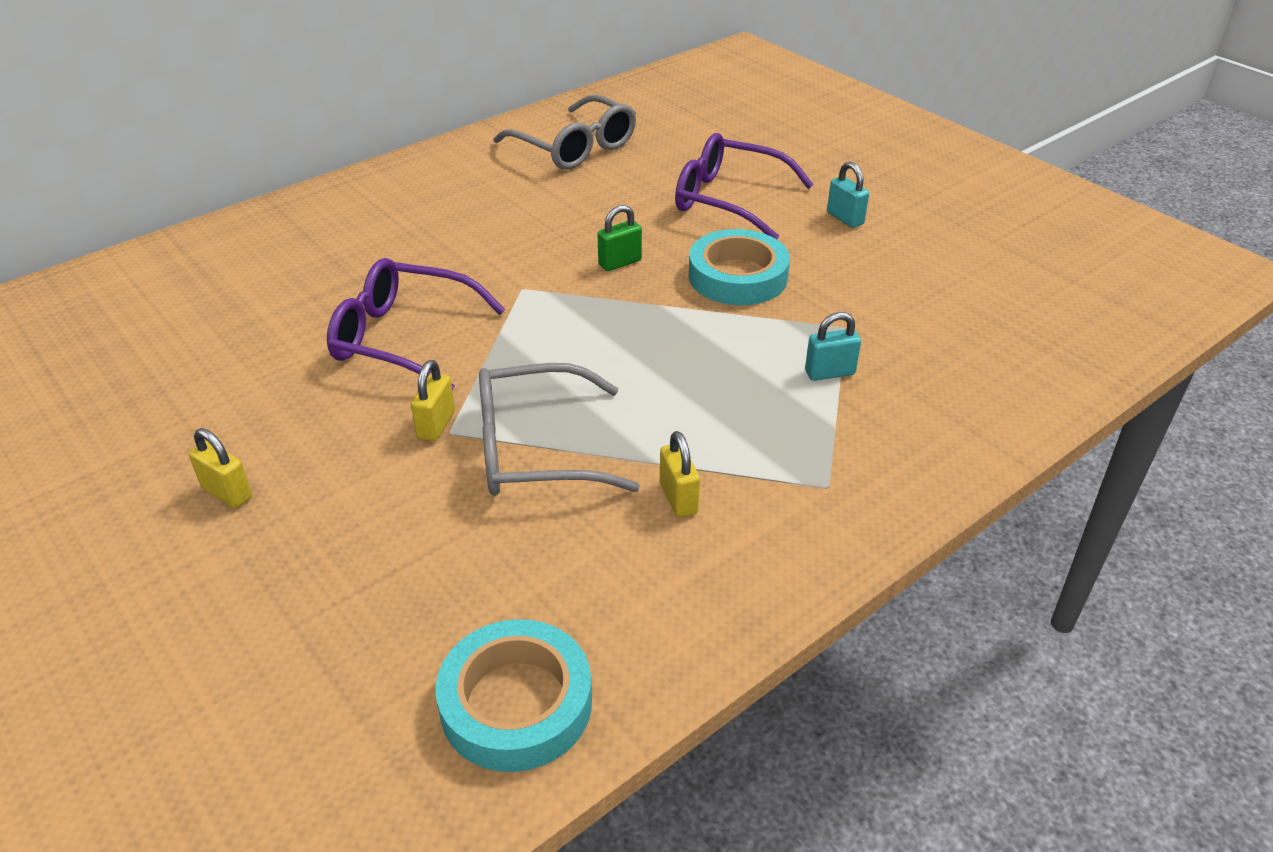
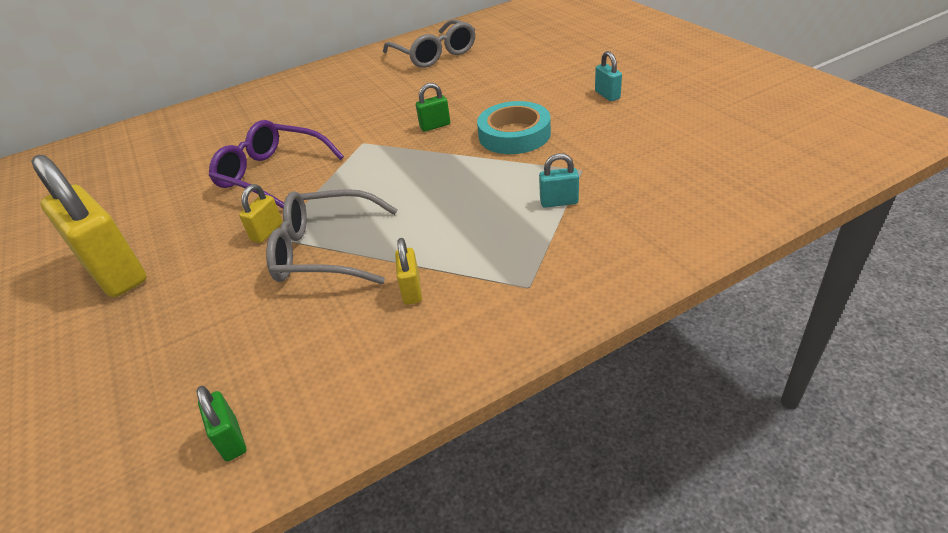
camera: 15 degrees right, 0 degrees up
yellow padlock [189,428,252,508] -> yellow padlock [31,155,147,297], size x2.34
turquoise tape [436,619,592,772] -> green padlock [196,386,246,461]
purple glasses [675,133,814,239] -> none

